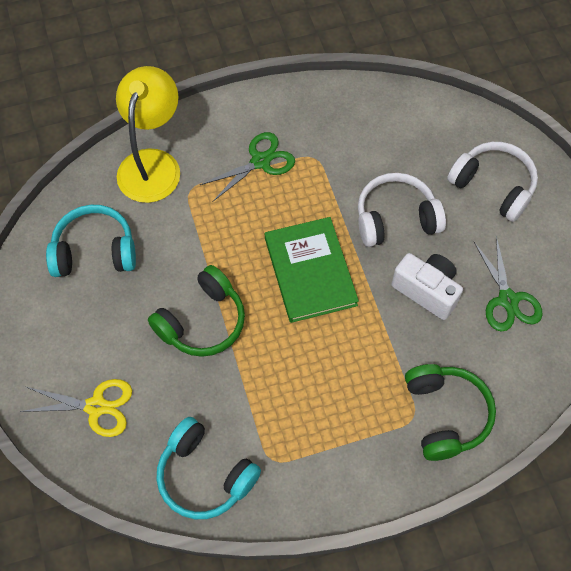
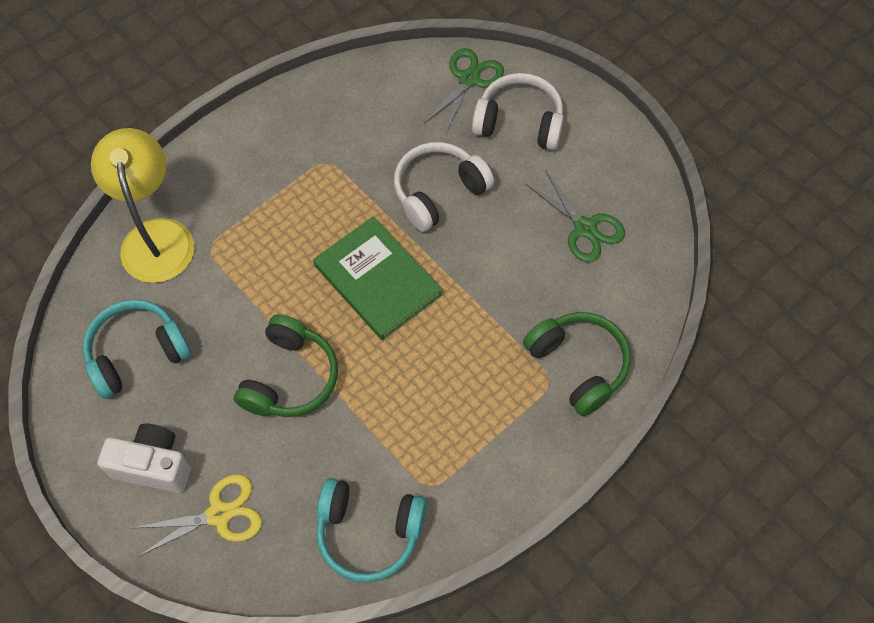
camera: 25 degrees left, 0 degrees up
green scissors [200,132,295,202] -> green scissors moved to [424,48,504,133]
white camera [392,253,463,320] -> white camera moved to [97,423,191,493]

